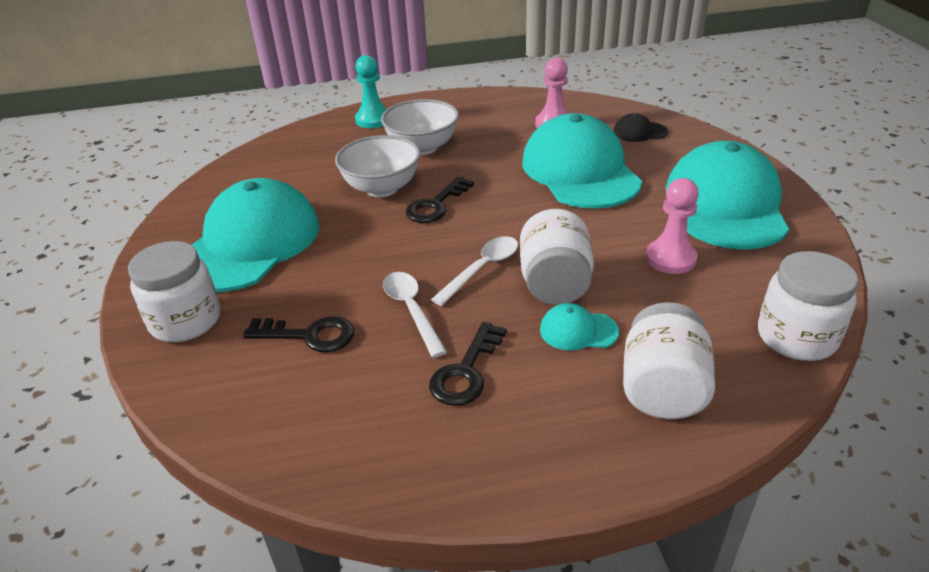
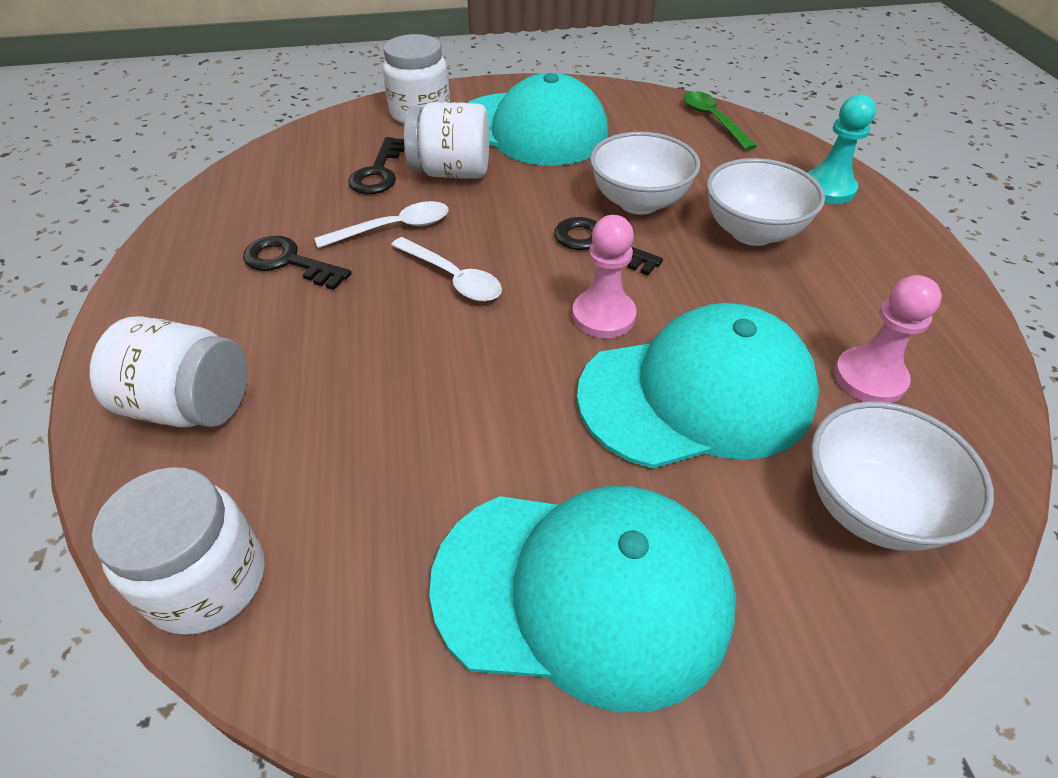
camera: 90 degrees right, 10 degrees up
white jar [520,209,594,305] -> white jar moved to [404,102,489,179]
turquoise cap [540,303,619,351] -> none
black cap [613,113,668,142] -> white bowl [811,401,994,551]
pink pawn [646,178,699,274] -> pink pawn moved to [572,215,636,338]
none -> green spoon [684,91,757,150]

